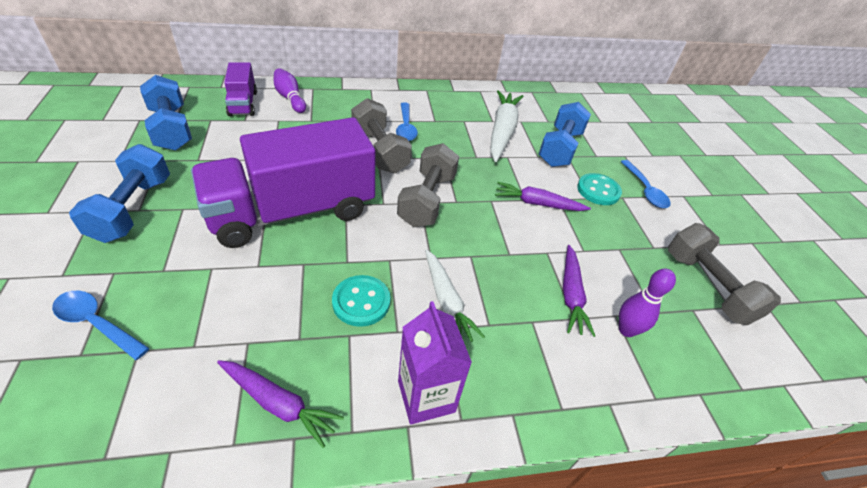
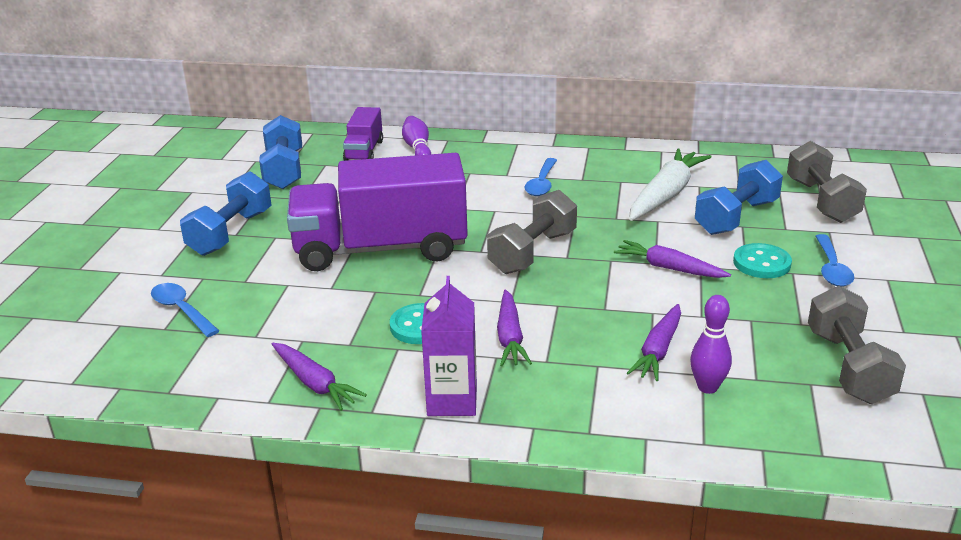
camera: 25 degrees right, 15 degrees down
grey dumbbell [351,98,412,173] -> grey dumbbell moved to [787,141,867,223]
white carrot [425,249,485,342] -> purple carrot [497,290,532,366]

